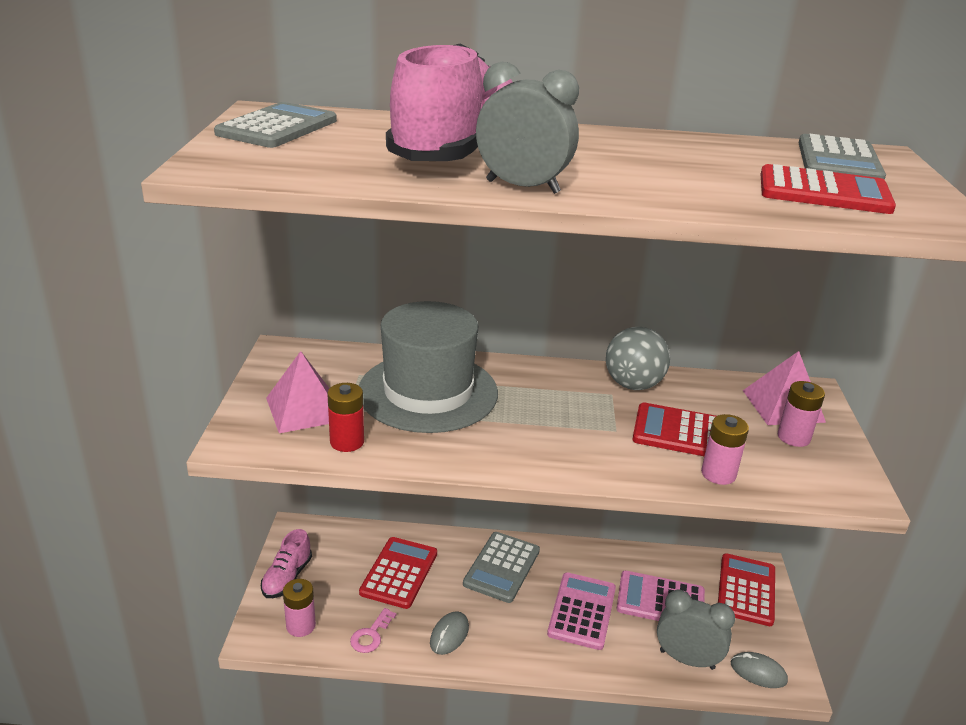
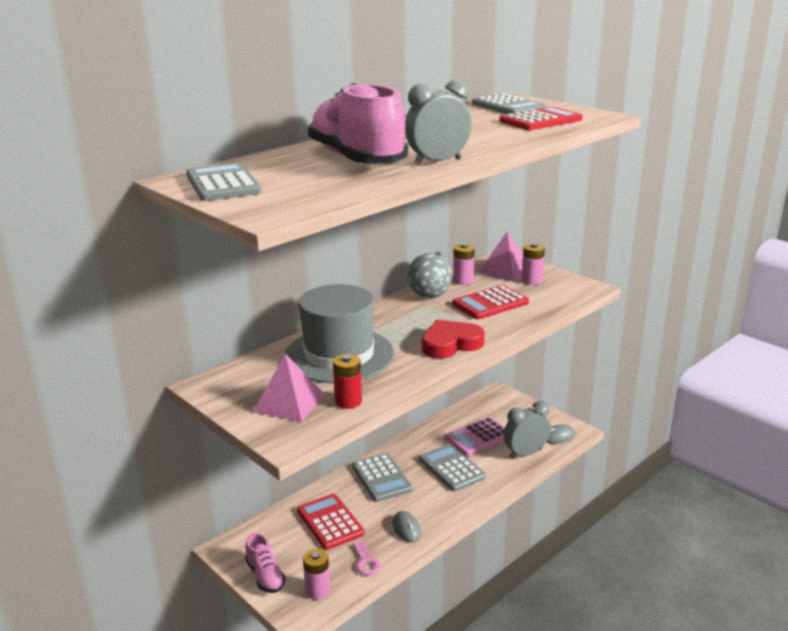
camera: 45 degrees left, 5 degrees down
pink calculator [547,572,616,650] -> grey calculator [419,444,486,491]
pink battery [701,414,749,485] -> pink battery moved to [453,243,475,285]
red calculator [718,553,775,626] -> none
none -> red heart [422,320,485,358]

